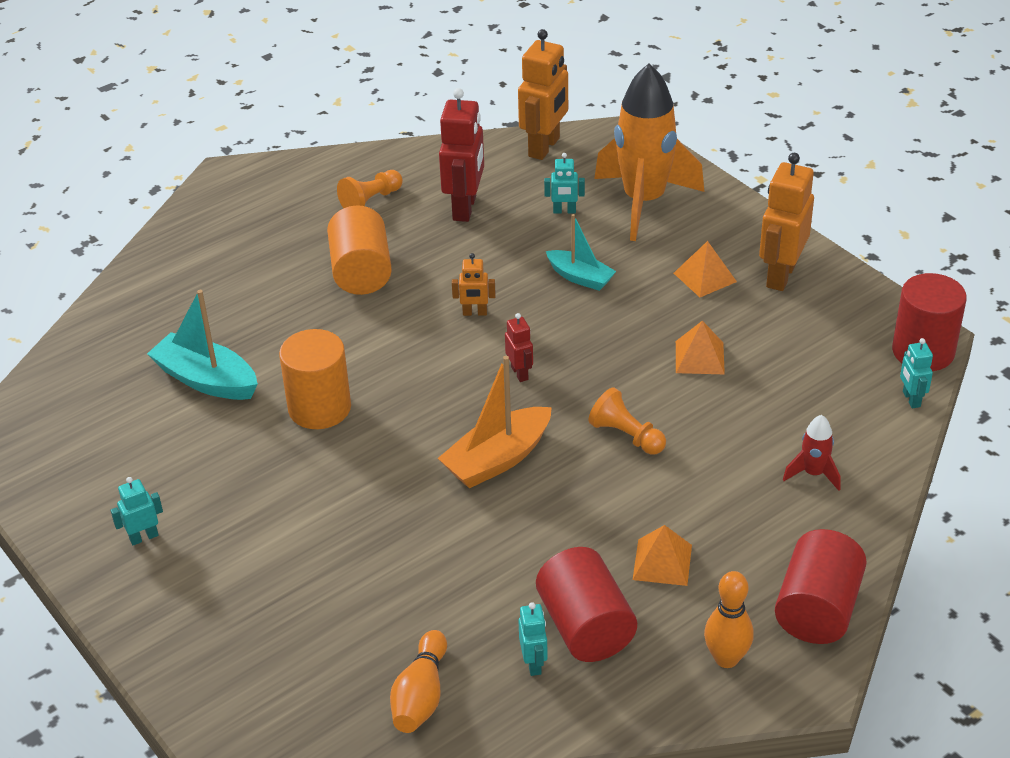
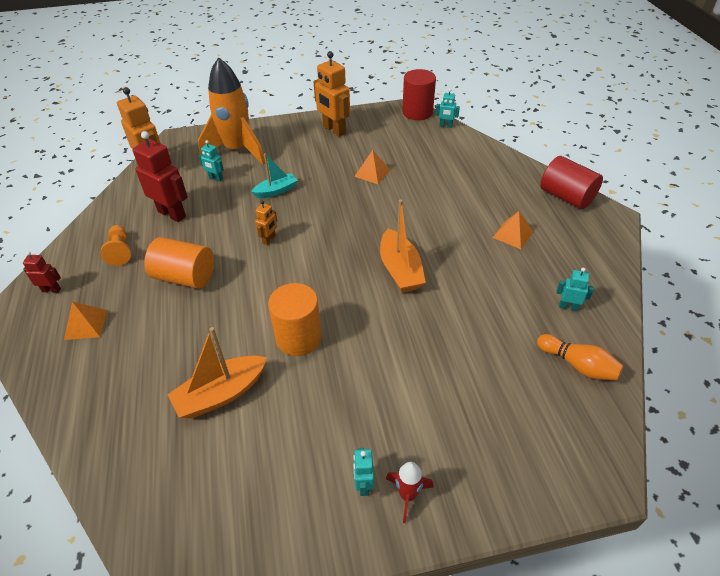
camera: 65 degrees left, 5 degrees up
turquoise boat [147,290,258,400] -> orange boat [167,327,267,419]
red robot [505,313,533,382] -> red robot moved to [23,251,61,293]
red cylinder [536,547,637,662] -> none
turquoise robot [544,153,585,214] -> turquoise robot turned 90 degrees clockwise [199,140,224,182]
orange pawn [588,387,666,455] -> none
orange pyramid [674,241,737,297] -> orange pyramid moved to [64,302,107,340]
orange bowling pin [704,571,754,668] -> none
red rocket [783,415,841,491] -> red rocket moved to [386,462,434,523]

